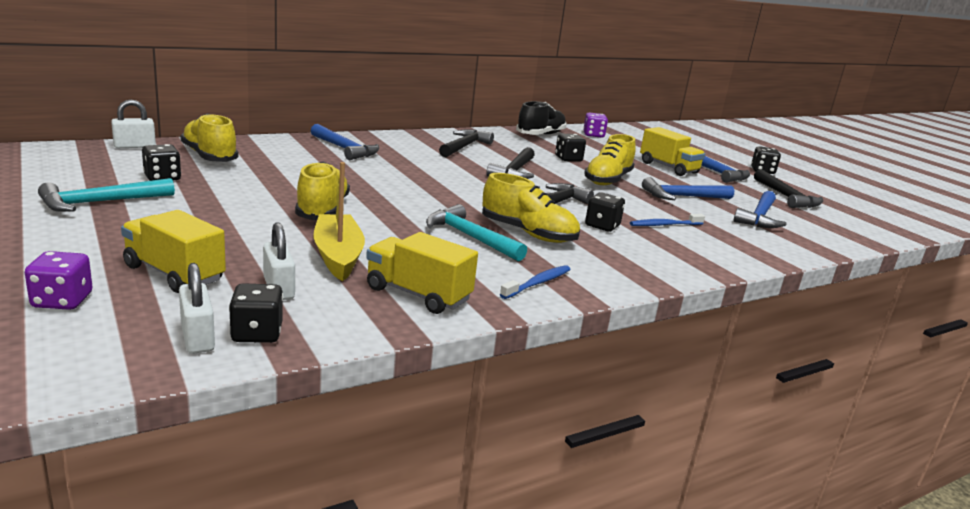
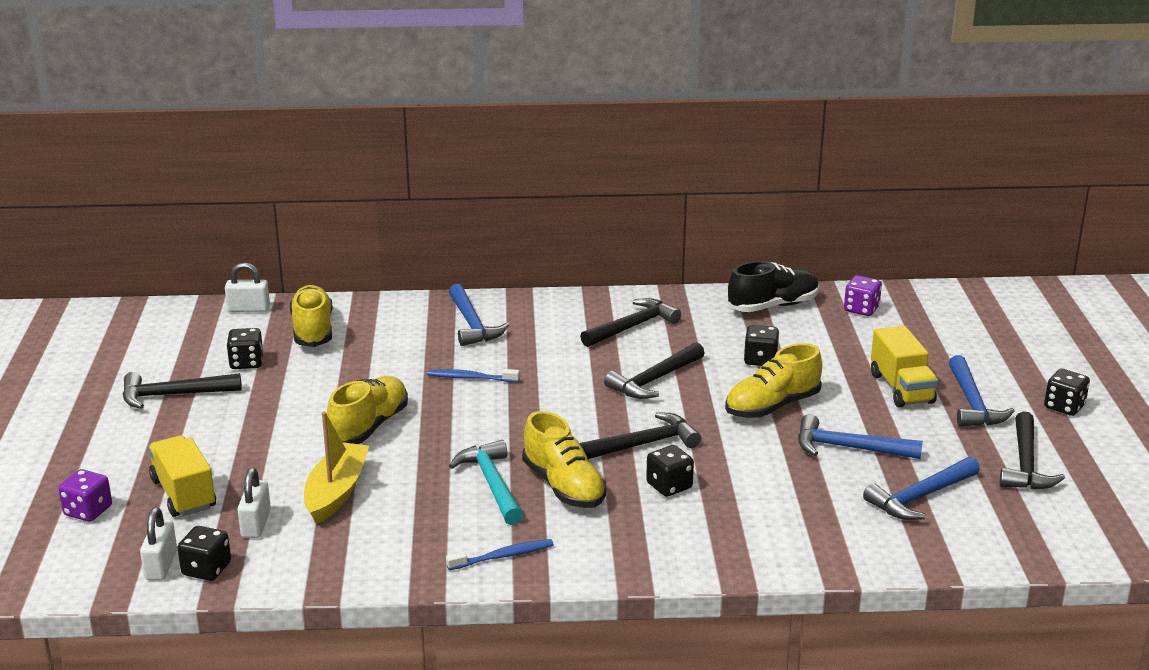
camera: 30 degrees right, 5 degrees up
turquoise hammer [38,178,175,212] -> black hammer [122,372,242,409]
yellow truck [366,232,478,314] -> none
blue toothbrush [630,214,705,226] -> blue toothbrush moved to [427,369,520,382]

